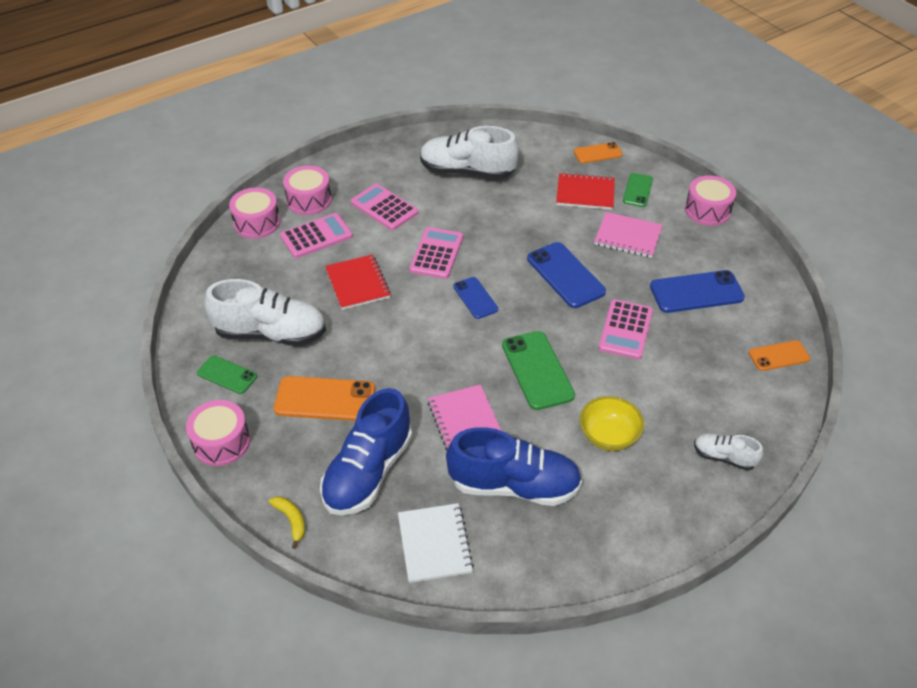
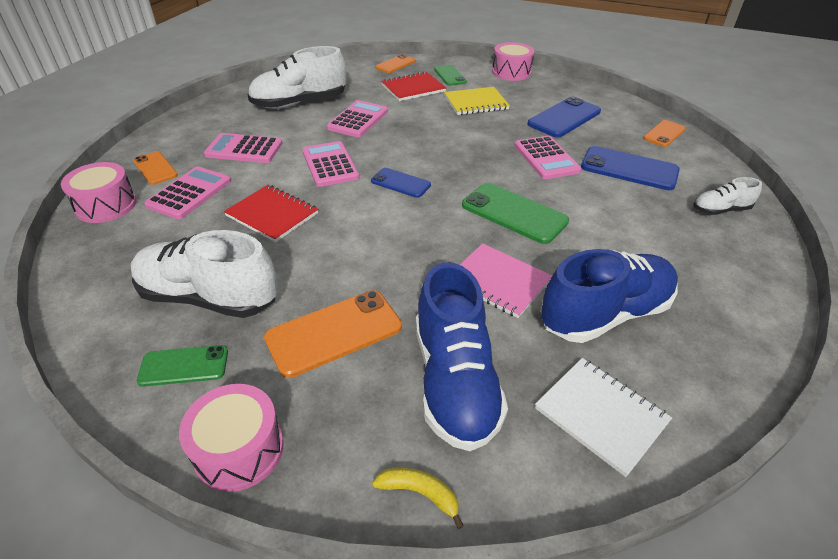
camera: 35 degrees left, 5 degrees down
white shoe [205,279,326,346] -> white shoe turned 135 degrees counterclockwise [131,230,278,318]
pink drum [283,166,332,215] -> orange phone [133,151,178,185]
blue phone [527,242,606,308] -> blue phone moved to [581,146,680,190]
yellow bowl [580,396,644,451] -> none
pink notebook [594,212,663,258] -> yellow notebook [444,87,510,115]
none -> pink calculator [327,100,388,137]

